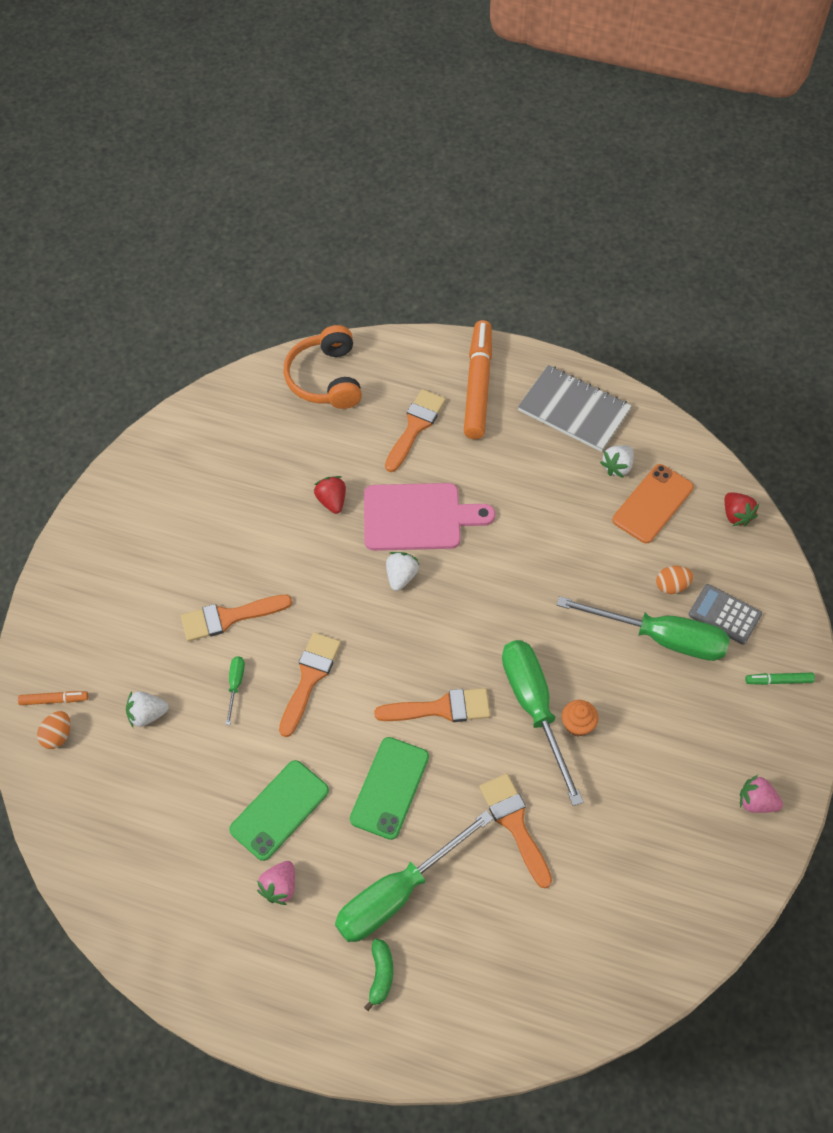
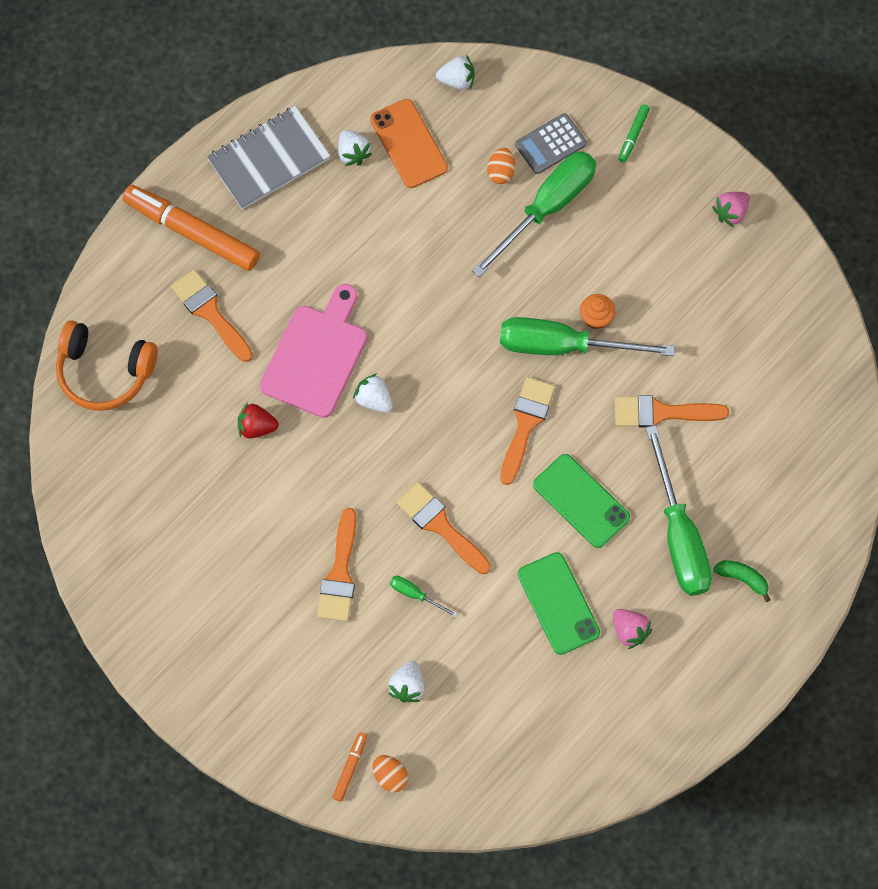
camera: 65 degrees left, 10 degrees up
red strawberry [724,492,759,527] -> white strawberry [436,55,475,89]

